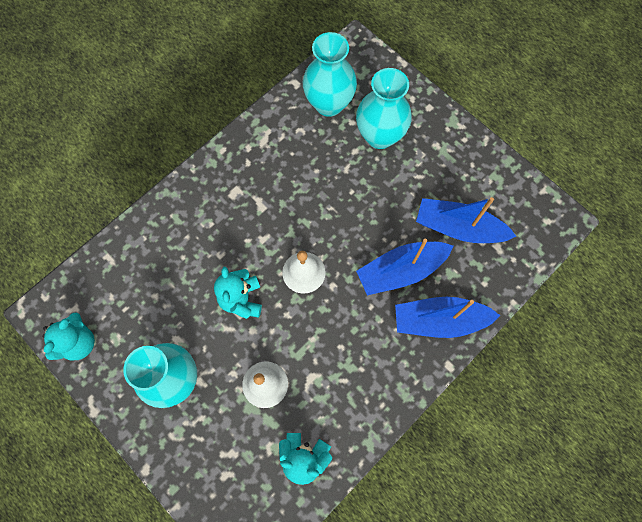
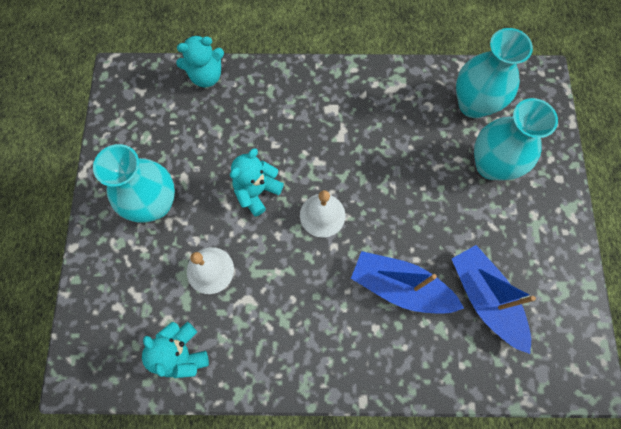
camera: 45 degrees right, 0 degrees up
turquoise teddy bear [42,313,95,360] -> turquoise teddy bear moved to [176,35,224,88]
blue boat [395,297,501,338] -> none

